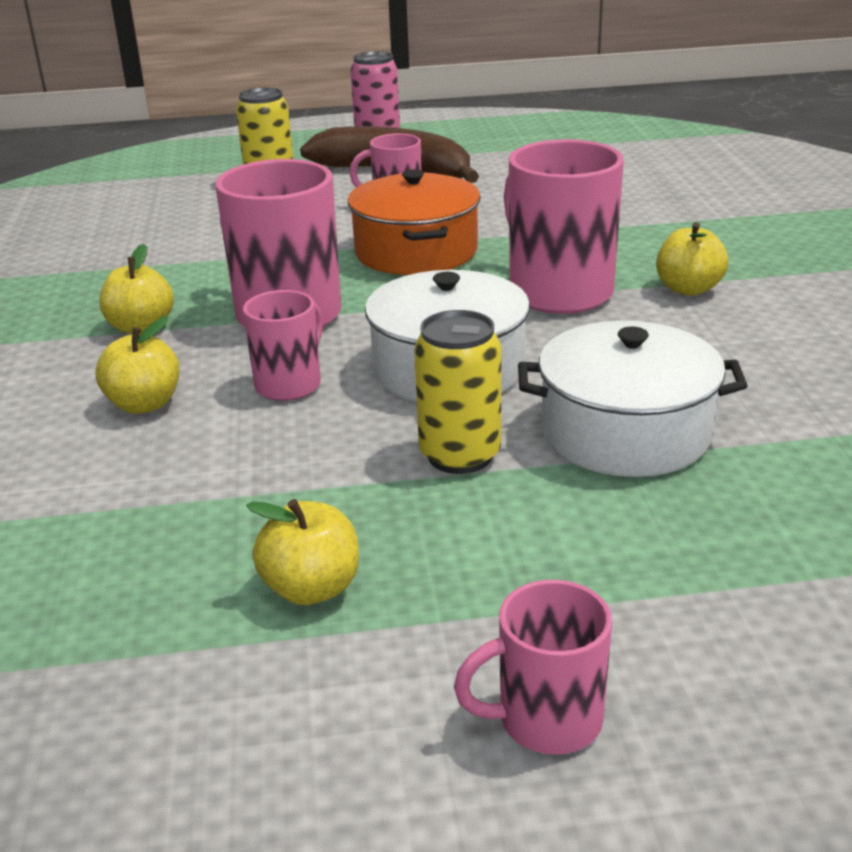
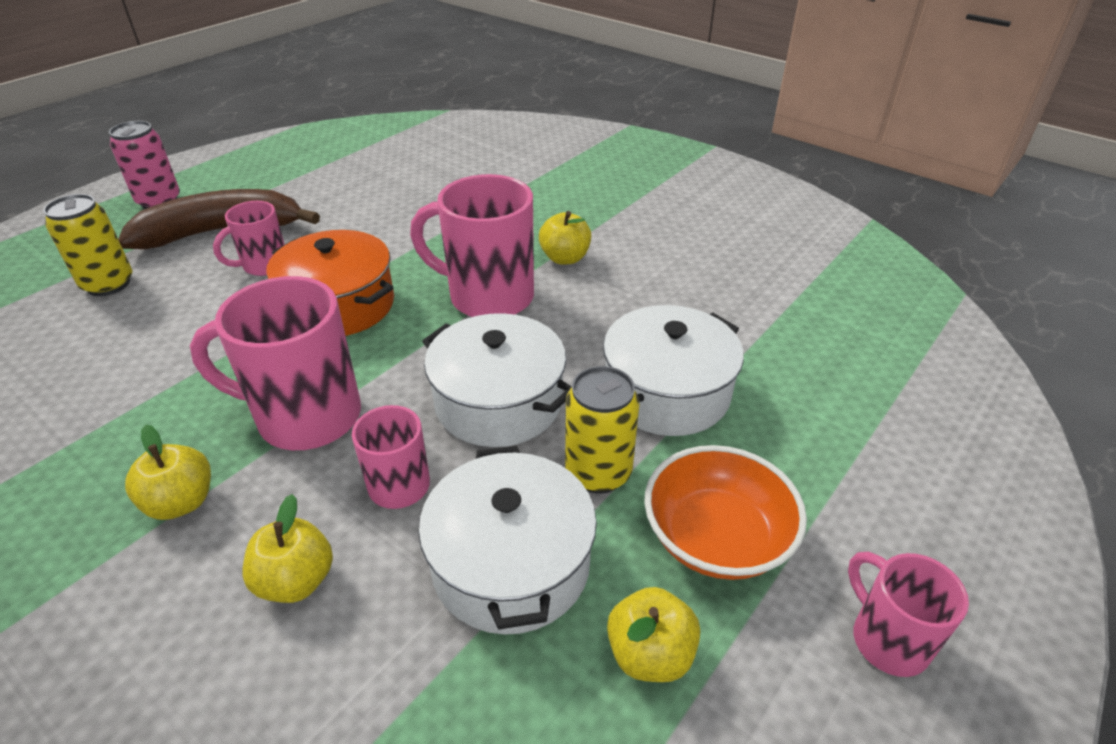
camera: 45 degrees left, 10 degrees up
pink mug [454,580,612,755] -> pink mug turned 120 degrees clockwise [848,552,969,677]
none -> white pot [418,446,597,635]
none -> orange bowl [644,445,807,580]

